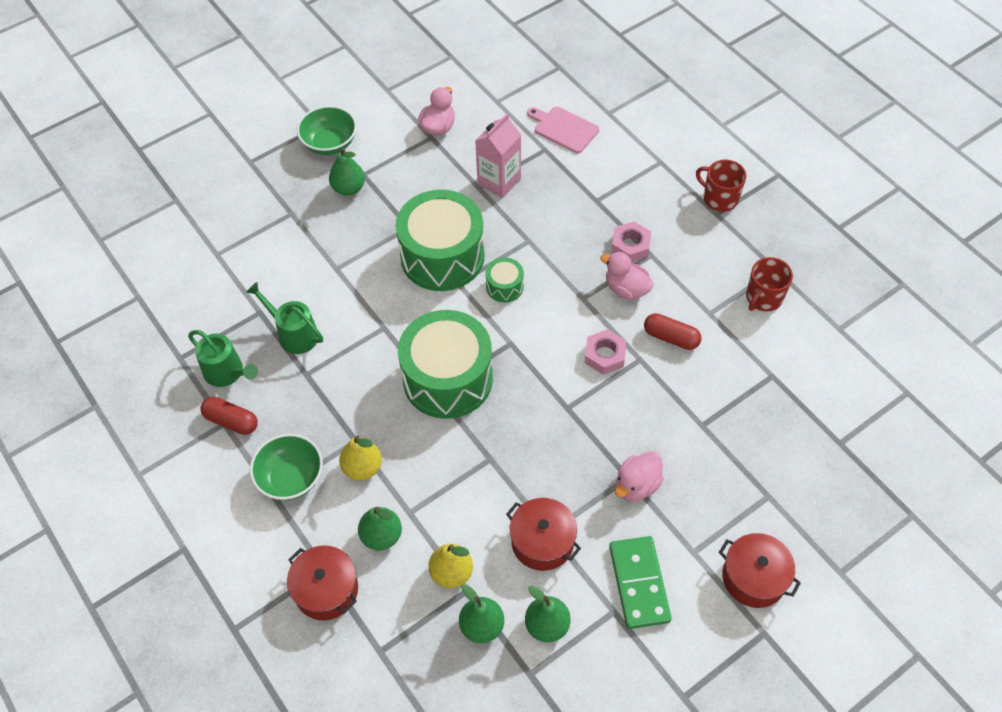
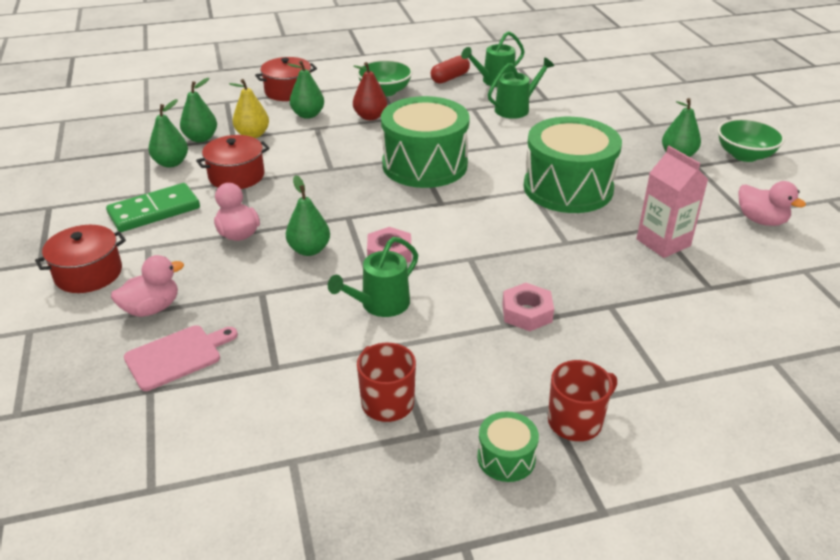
camera: 110 degrees right, 20 degrees down
yellow pear [339,436,382,481] -> red pear [353,62,387,120]
green drum [485,258,524,303] -> green drum moved to [477,411,539,482]
pink cutting board [527,106,599,153] -> pink cutting board moved to [124,325,238,391]
pink duck [600,252,654,300] -> pink duck moved to [111,255,184,317]
green domino [609,536,672,629] -> green domino turned 45 degrees counterclockwise [106,183,200,232]
red capsule [644,313,702,350] -> green watering can [328,237,418,317]
none -> green pear [286,175,330,256]

